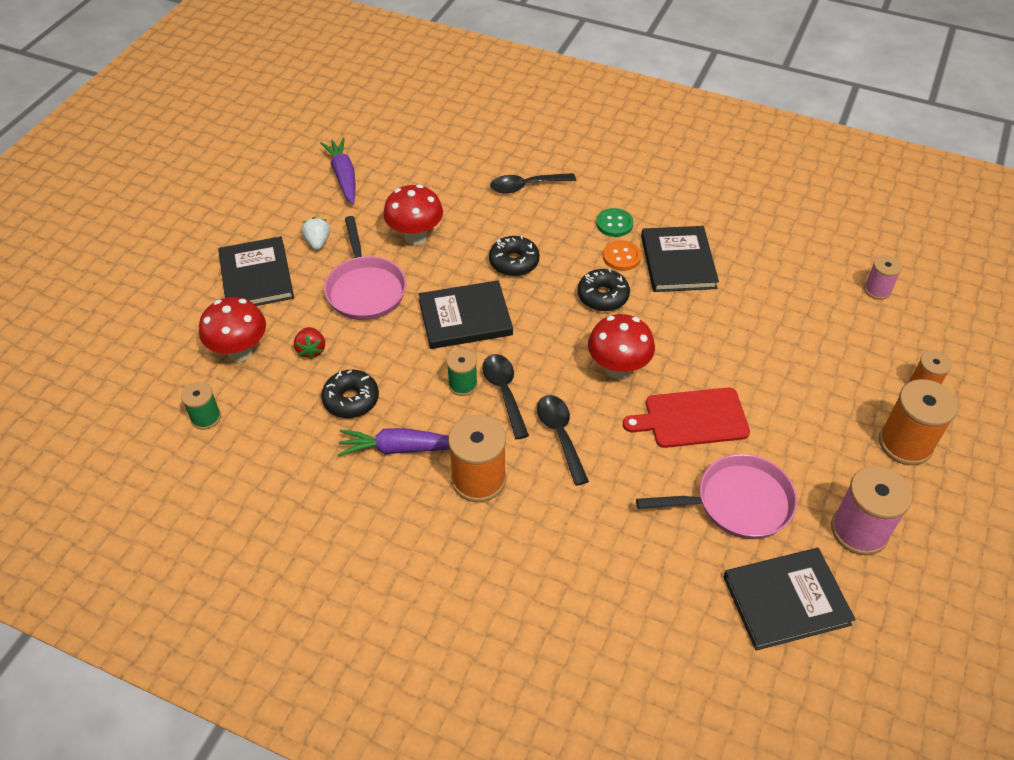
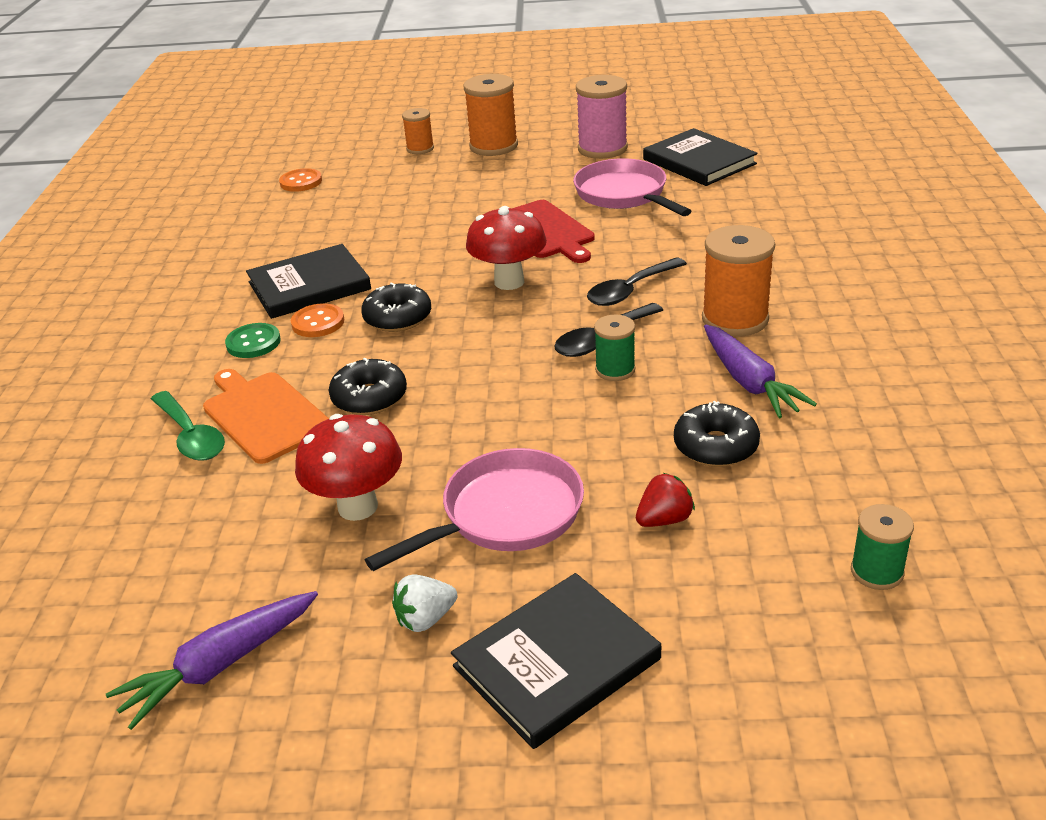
camera: 110 degrees left, 15 degrees down
red mushroom [199,297,266,362] -> none
black book [418,280,513,349] -> none
black spoon [490,173,576,194] -> green spoon [151,391,225,461]
pink spool [864,255,902,300] -> orange button [279,168,322,192]
none -> orange cutting board [203,369,329,464]

